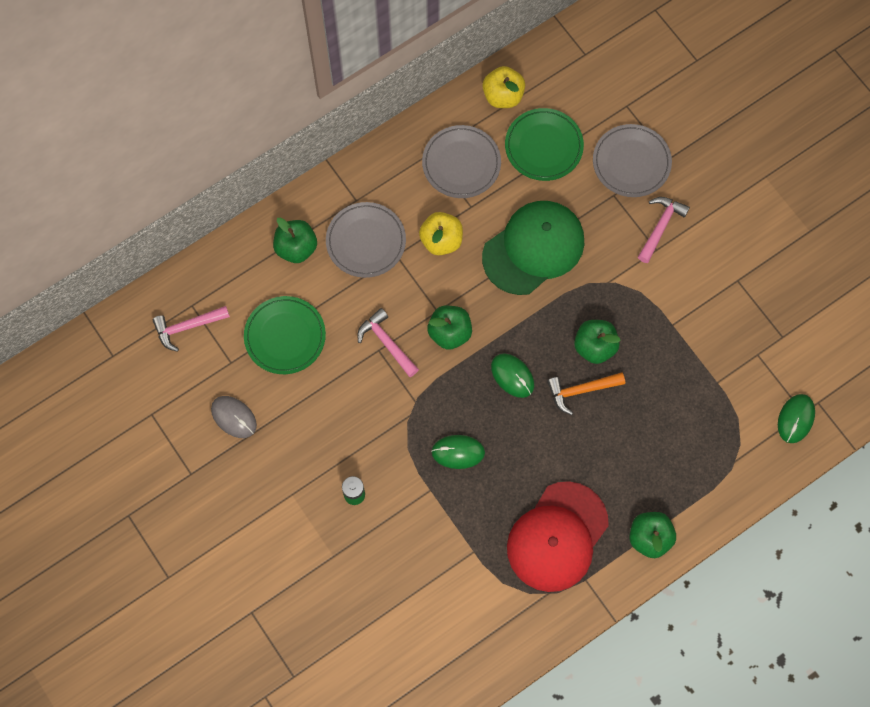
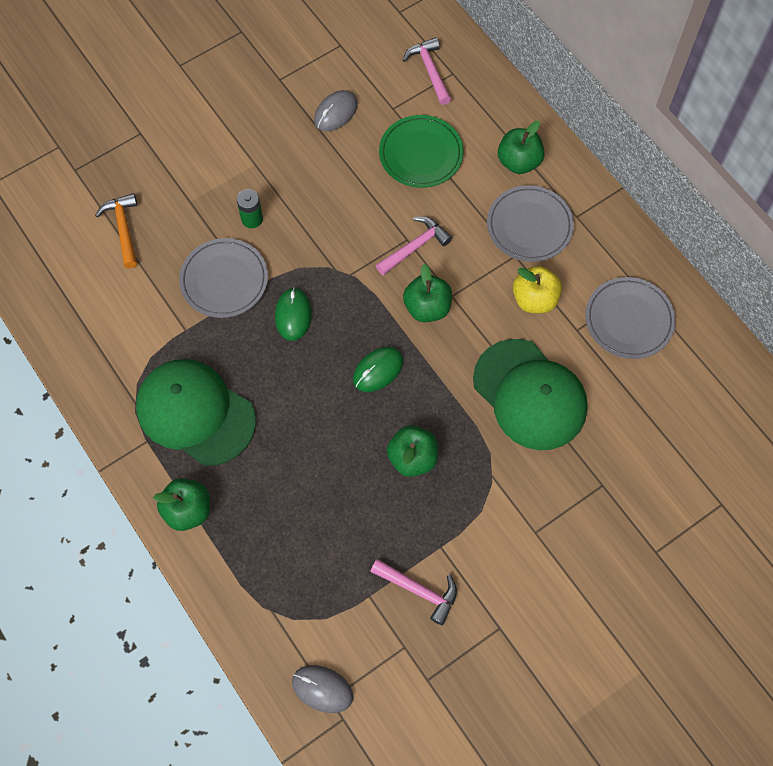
camera: 90 degrees right, 5 degrees down
yellow apple [482,66,525,108] -> none
green plate [505,108,584,181] -> none
red cap [507,481,609,592] -> green cap [136,359,256,466]
orange hammer [547,372,625,415] -> orange hammer moved to [95,193,137,268]
grey plate [593,124,672,197] -> grey plate moved to [179,238,268,318]
pink hammer [638,197,690,263] -> pink hammer moved to [370,559,457,625]
green mouse [778,394,815,443] -> grey mouse [292,665,353,713]

